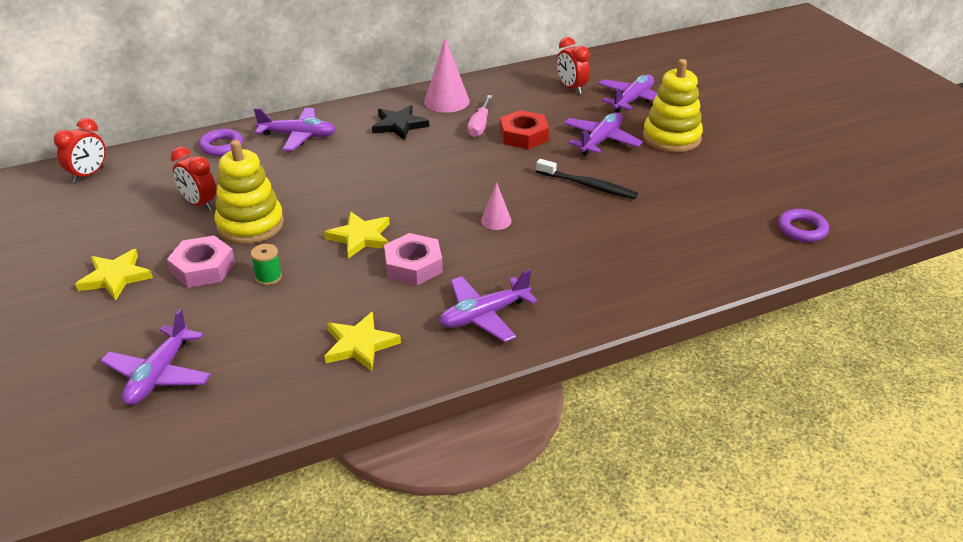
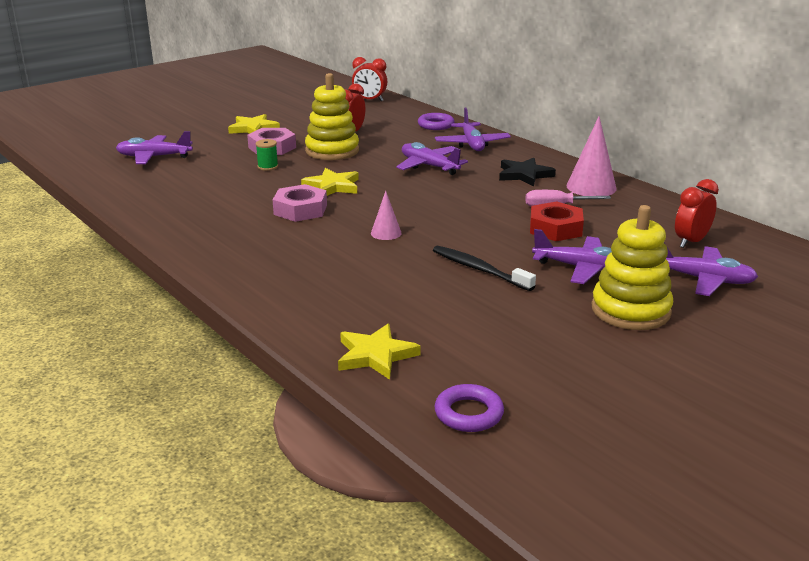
camera: 75 degrees right, 10 degrees down
yellow star [324,312,401,371] -> yellow star moved to [338,324,421,380]
purple plane [439,269,538,342] -> purple plane moved to [396,142,468,175]
black toothbrush [536,159,638,199] -> black toothbrush turned 120 degrees clockwise [433,246,536,291]

